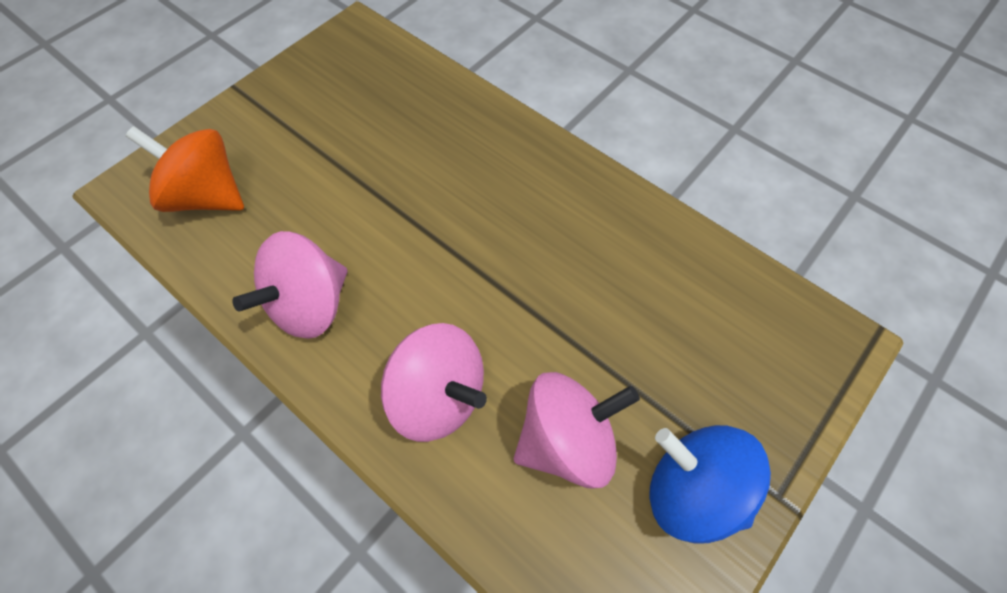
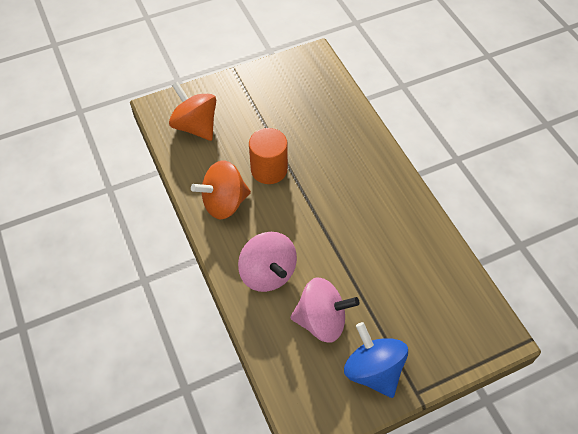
camera: 25 degrees right, 5 degrees down
pink spinning top [232,231,348,339] -> orange spinning top [191,160,251,219]
none -> orange cylinder [249,128,288,184]

